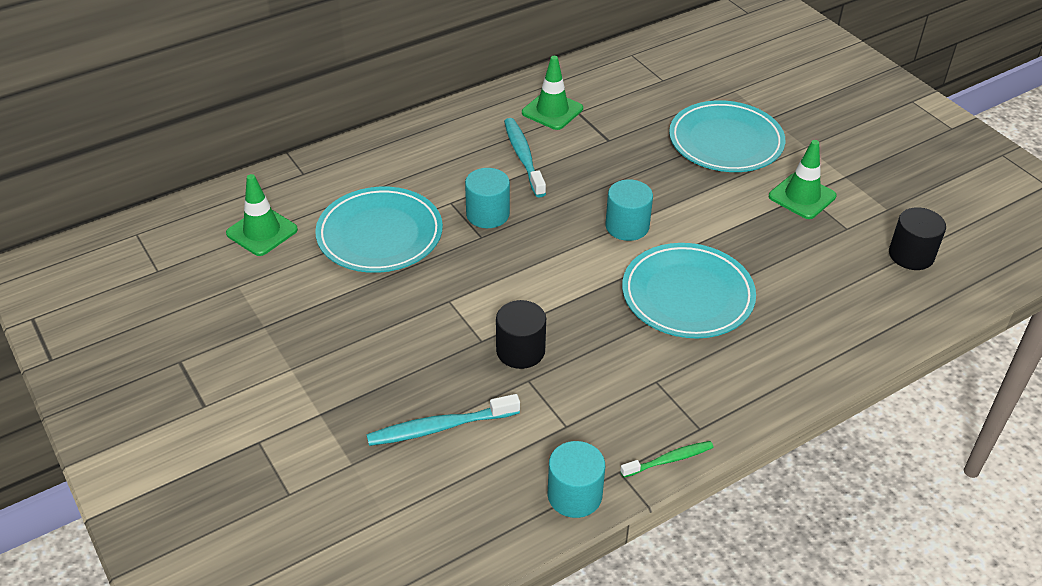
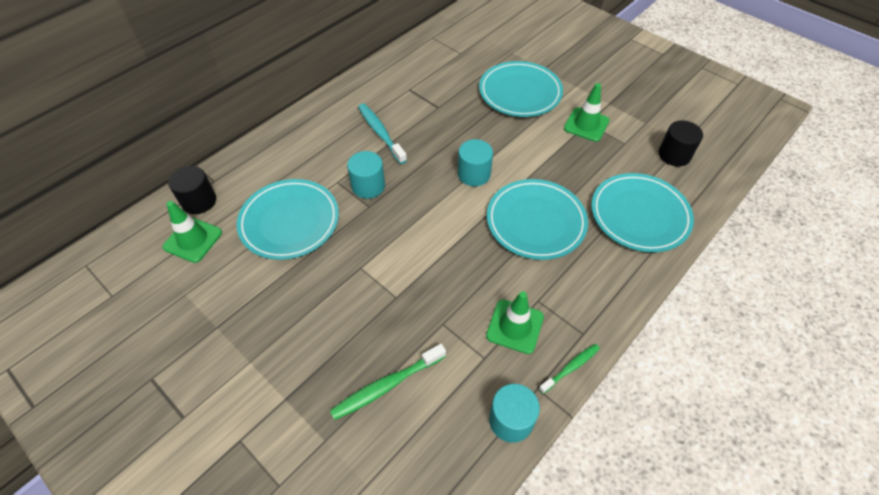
camera: 15 degrees left, 10 degrees up
turquoise toothbrush [366,394,520,446] -> green toothbrush [330,344,446,420]
black cylinder [496,300,546,369] -> black cylinder moved to [168,166,216,214]
green traffic cone [522,56,583,130] -> green traffic cone moved to [486,291,544,354]
none -> turquoise plate [591,173,694,252]

